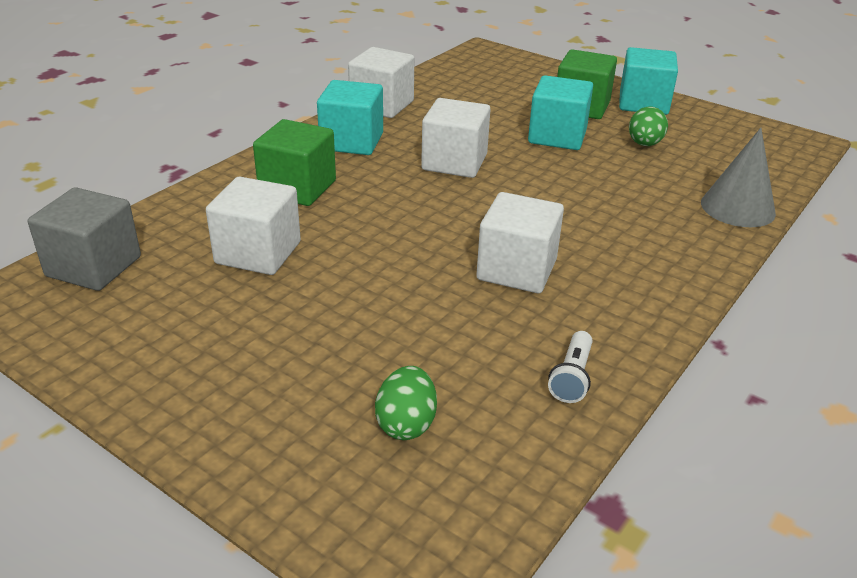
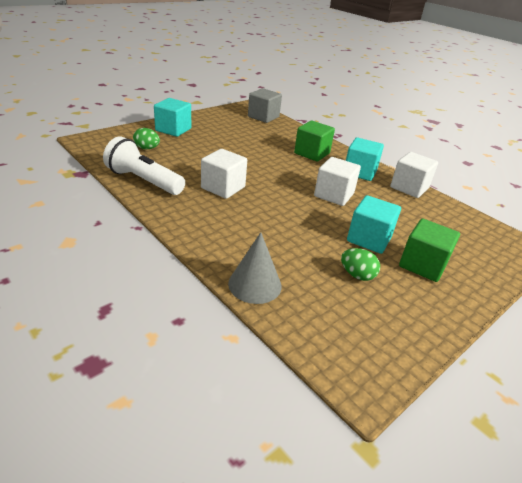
camera: 100 degrees right, 0 degrees up
white cube [206,177,301,275] -> none
white flashlight [548,331,593,403] -> white flashlight [103,136,185,195], size x2.19
turquoise cube [619,47,678,115] -> turquoise cube moved to [154,98,191,137]

